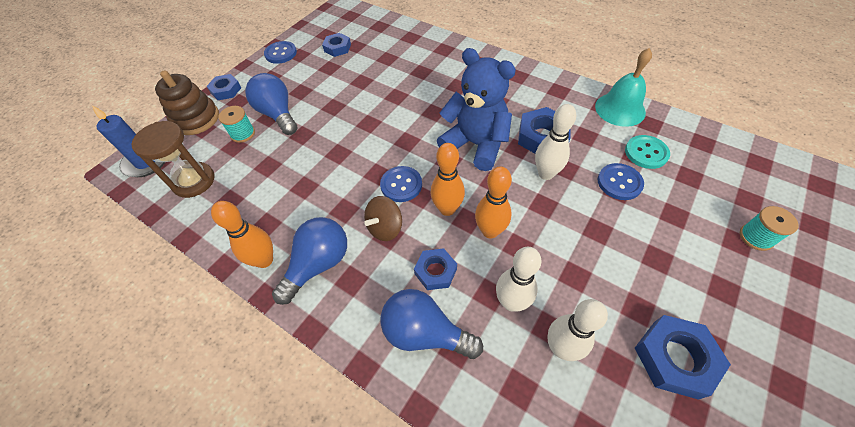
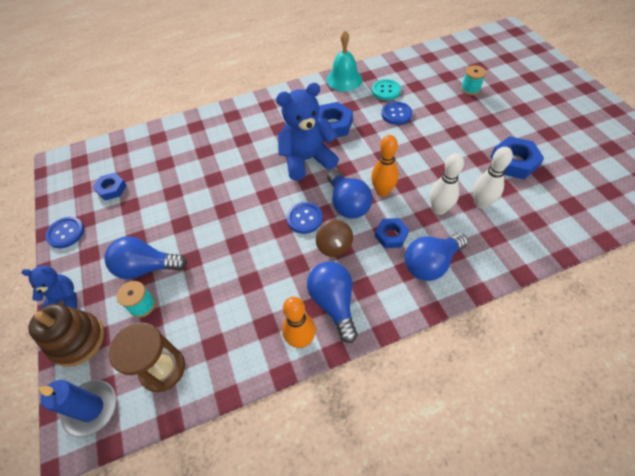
camera: 55 degrees left, 0 degrees up
blue nut [207,74,241,100] -> blue teddy bear [22,266,77,309]
orange bowling pin [430,143,465,216] -> blue light bulb [327,169,373,218]
white bowling pin [535,104,576,180] -> none

